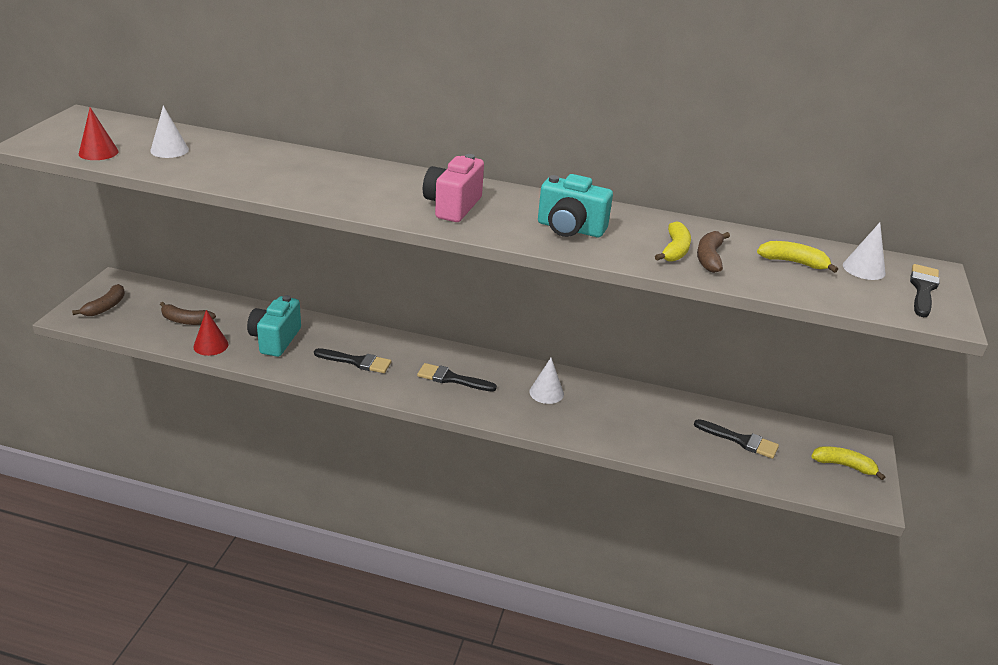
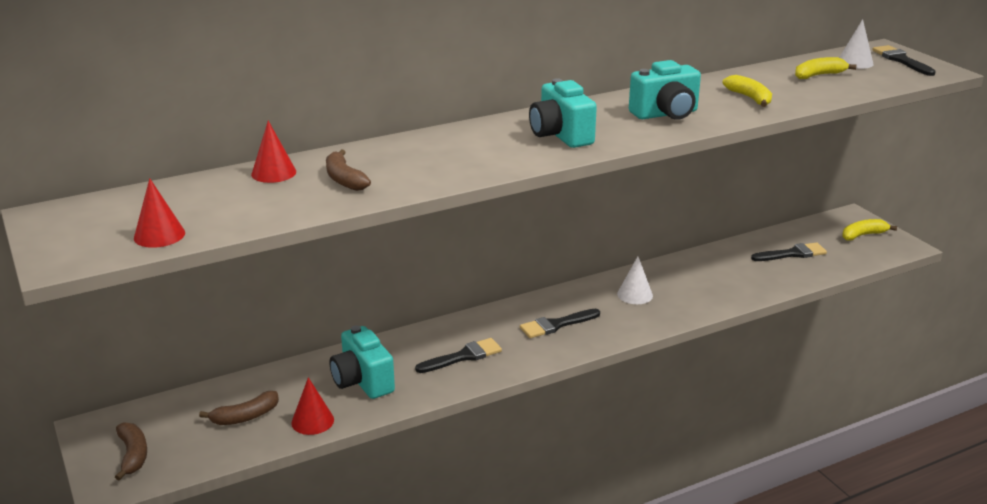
camera: 40 degrees left, 5 degrees down
white cone [150,106,189,158] -> none
pink camera [423,154,484,222] -> turquoise camera [529,78,597,148]
brown banana [697,231,730,273] -> brown banana moved to [326,149,371,191]
none -> red cone [251,121,296,183]

